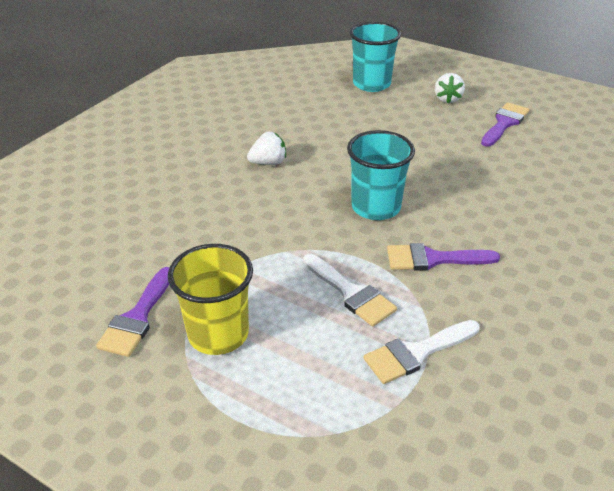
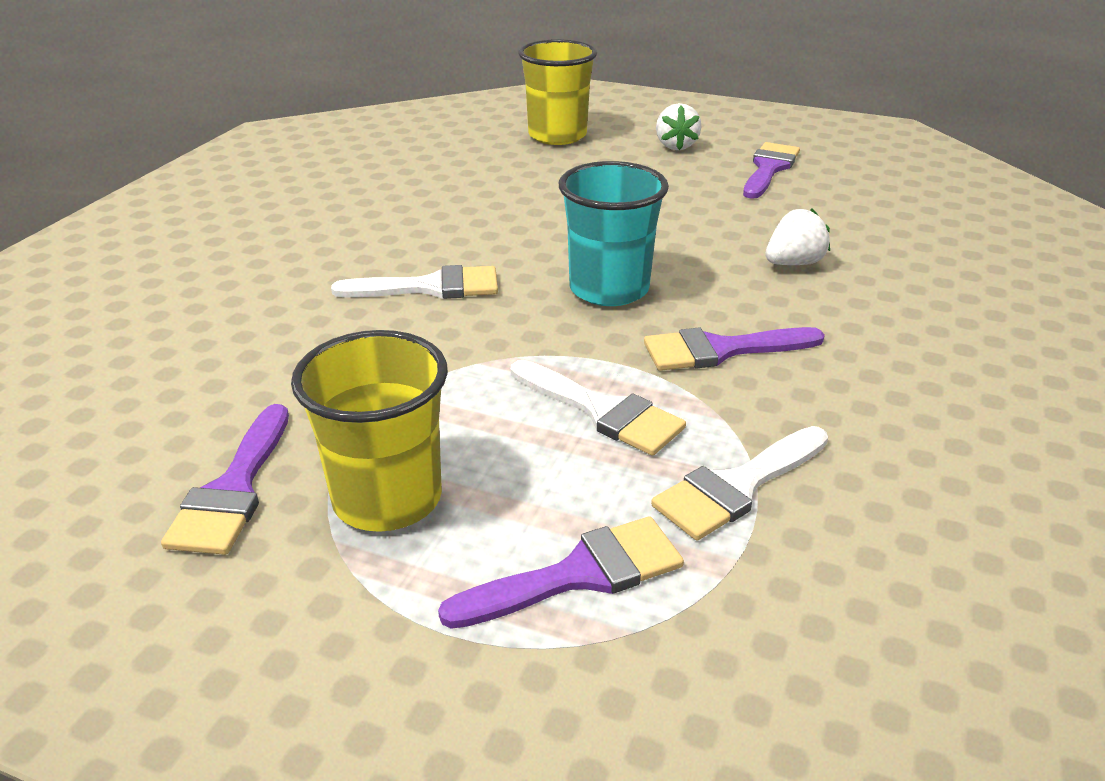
camera: 10 degrees left, 5 degrees down
white strawberry [247,132,286,165] -> white strawberry moved to [765,209,830,265]
turquoise cup [350,22,401,92] -> yellow cup [518,39,597,145]
none -> white brush [331,265,498,299]
none -> purple brush [438,516,684,629]

